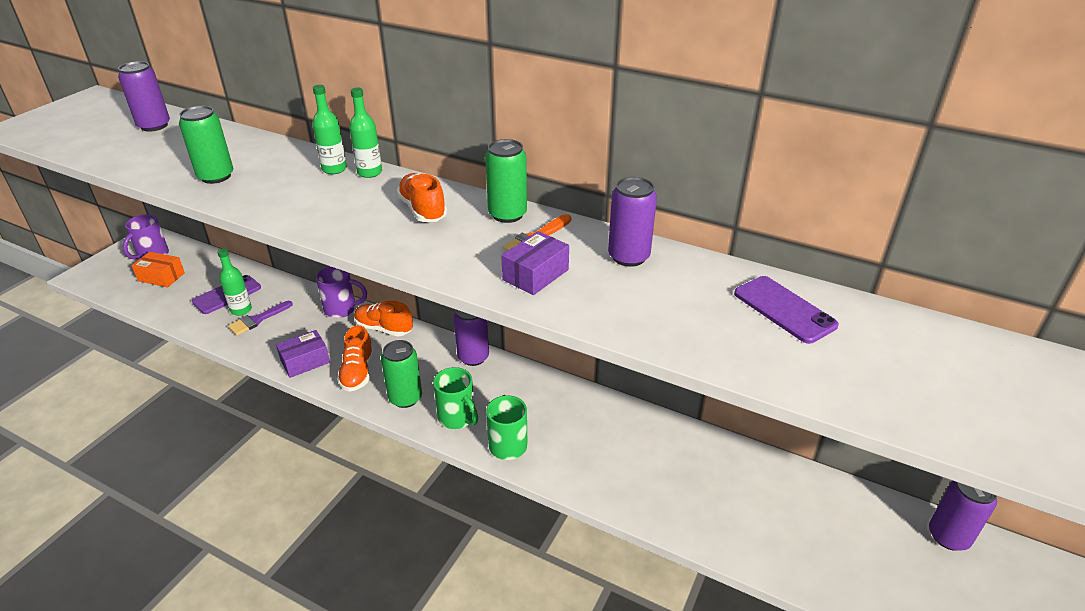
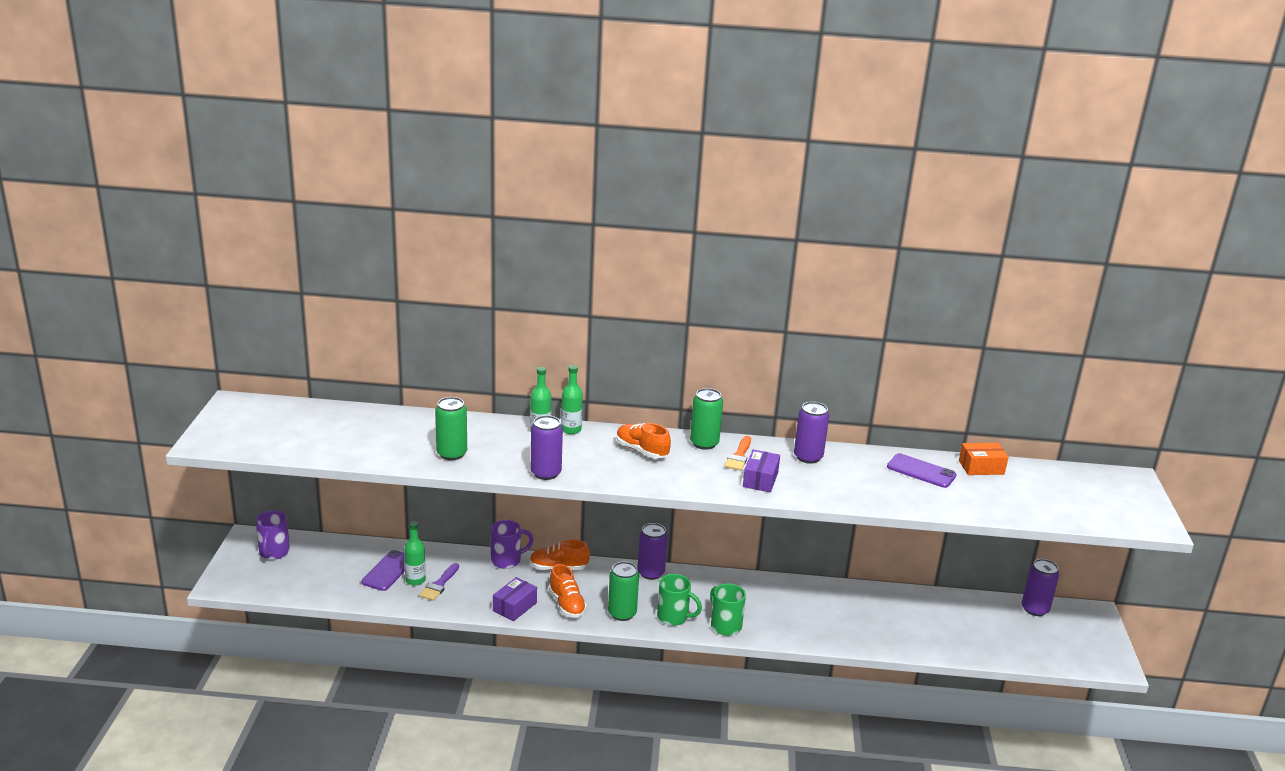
camera: 25 degrees left, 10 degrees down
purple can [118,61,170,132] -> purple can moved to [531,415,563,480]
orange box [131,252,185,287] -> orange box moved to [959,443,1009,475]

